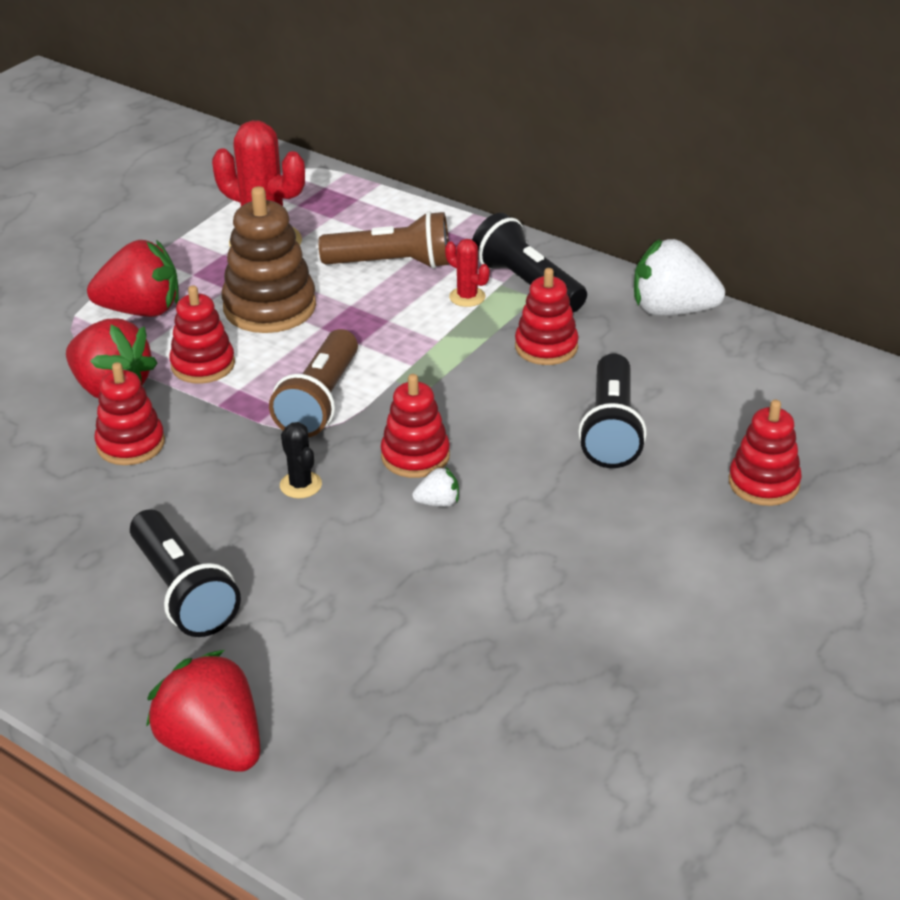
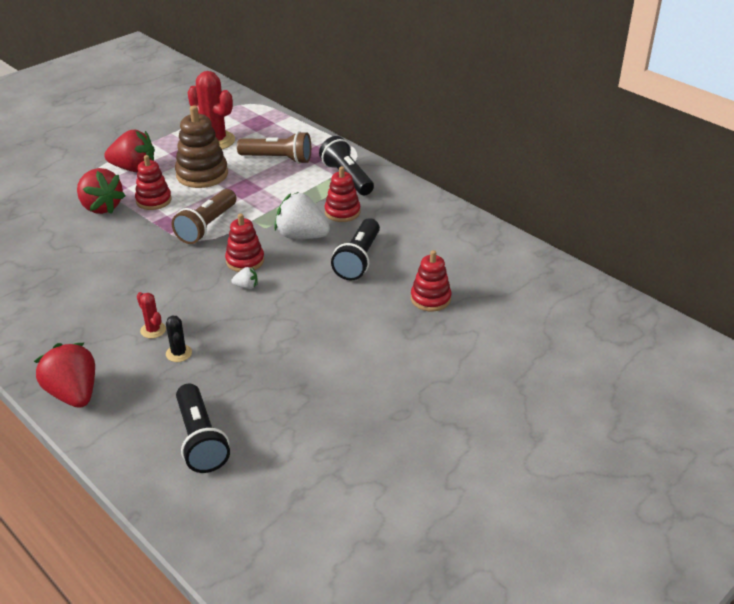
camera: 10 degrees right, 0 degrees up
red stacking toy [94,362,165,465] -> none
black flashlight [130,510,241,637] -> black flashlight moved to [176,383,230,473]
black cactus [280,422,322,498] -> black cactus moved to [166,316,192,362]
red cactus [445,239,490,307] -> red cactus moved to [137,292,166,338]
white strawberry [634,238,725,316] -> white strawberry moved to [274,192,330,239]

